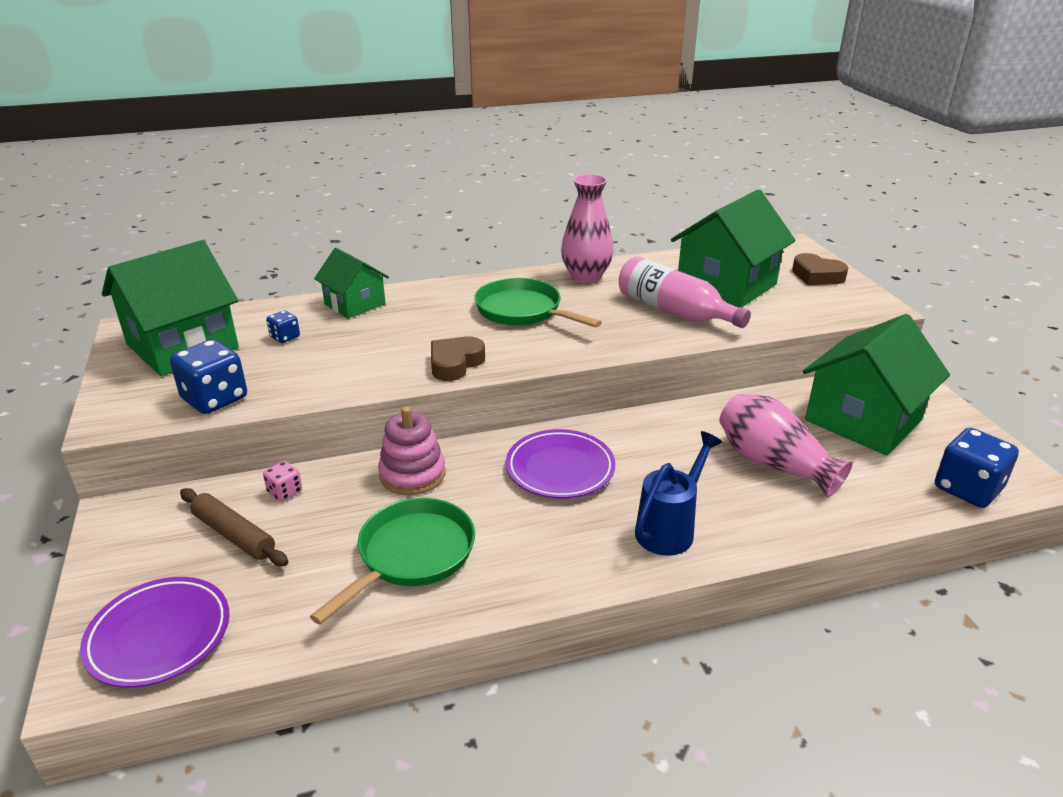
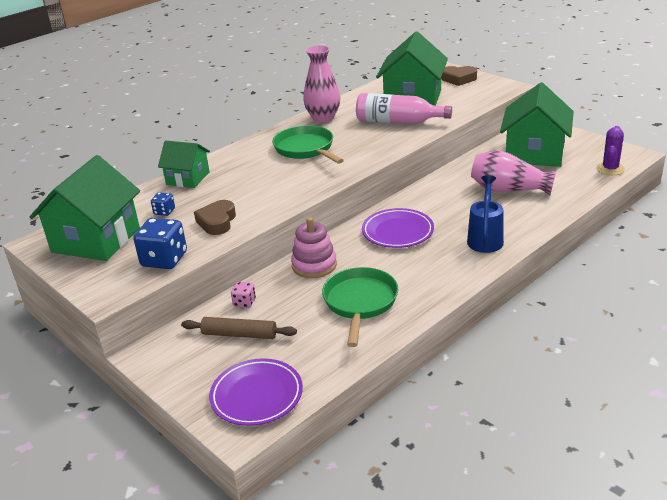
camera: 25 degrees left, 0 degrees up
brown heart [431,336,485,381] -> brown heart moved to [194,200,236,235]
green pan [474,278,602,328] -> green pan turned 45 degrees clockwise [272,125,344,164]
blue dice [935,428,1019,508] -> purple cactus [596,126,625,175]

